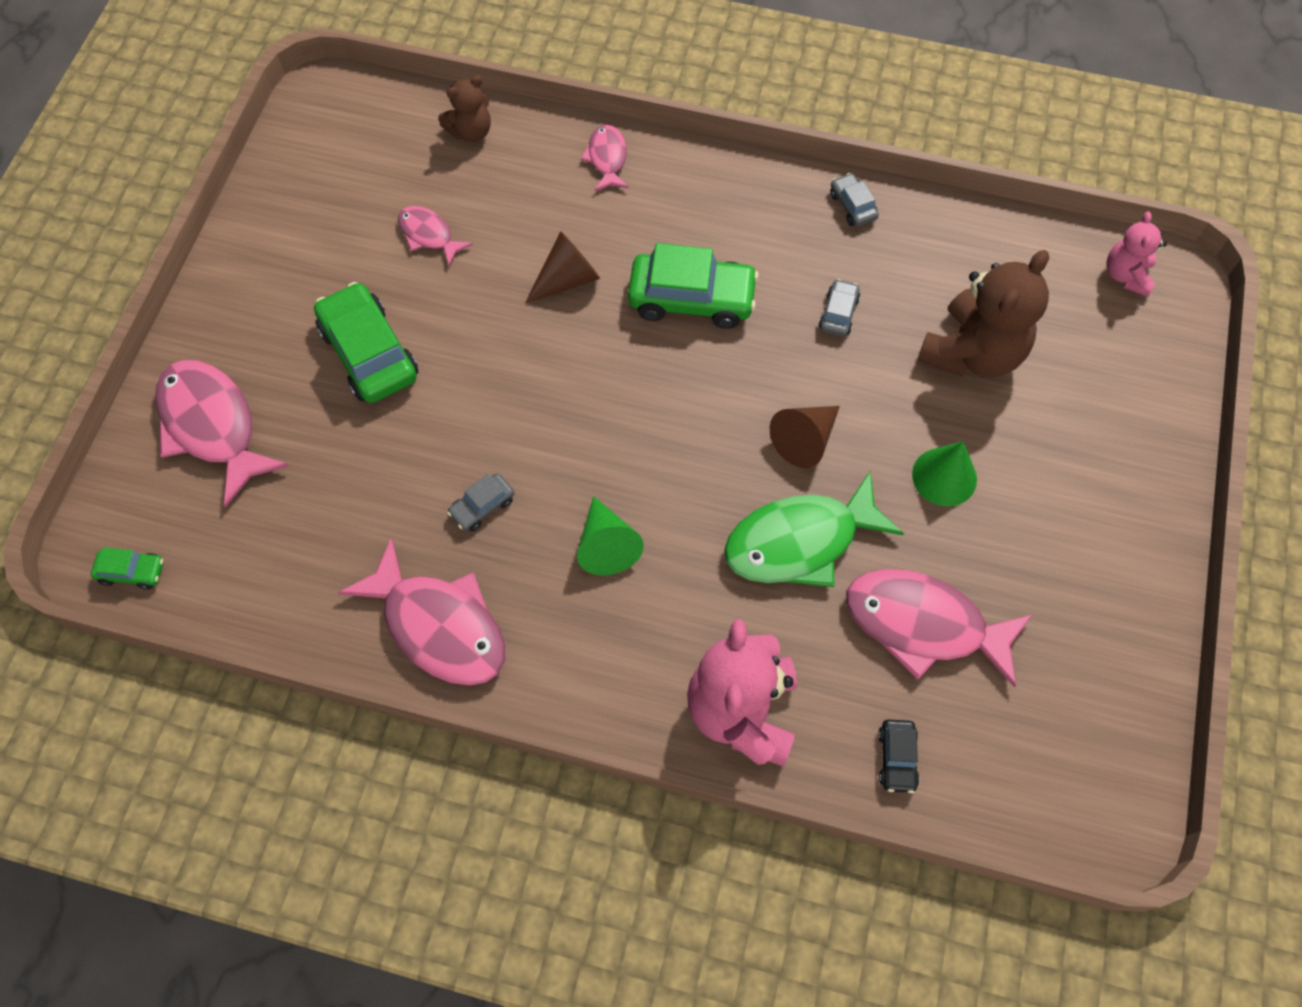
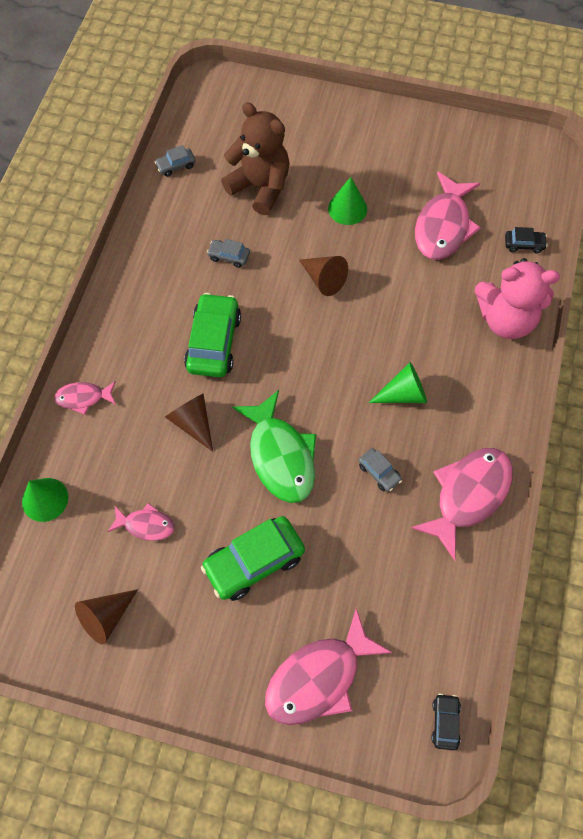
camera: 90 degrees left, 0 degrees up
green car [91,547,164,590] -> black car [431,693,461,750]
pink fish [398,206,473,266] -> pink fish turned 120 degrees counterclockwise [108,503,174,541]
brown teddy bear [438,75,491,142] -> green cone [22,478,68,522]
green fish [724,471,904,587] -> green fish moved to [232,390,316,503]
grey car [830,173,879,227] -> grey car moved to [155,145,196,177]
pink teddy bear [1107,211,1167,297] -> none
none -> brown cone [75,589,138,645]

